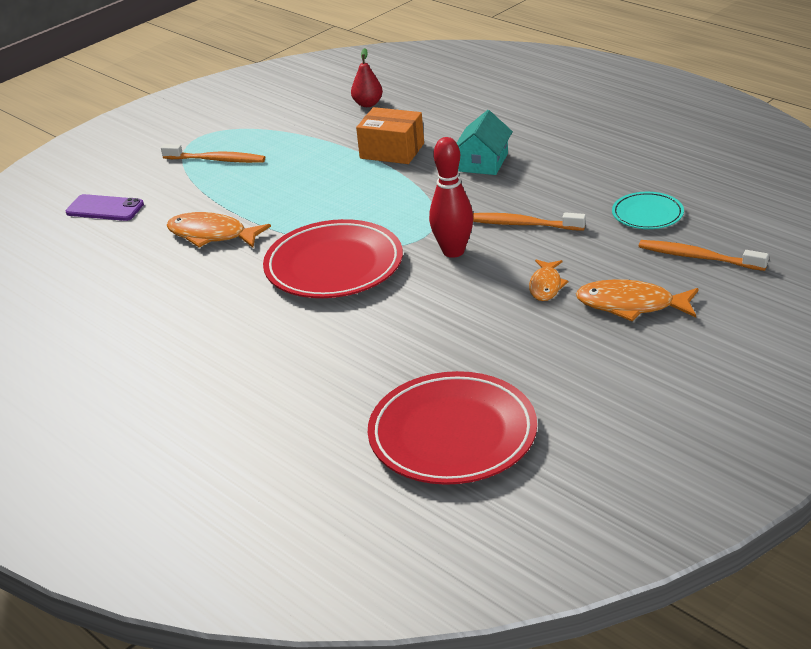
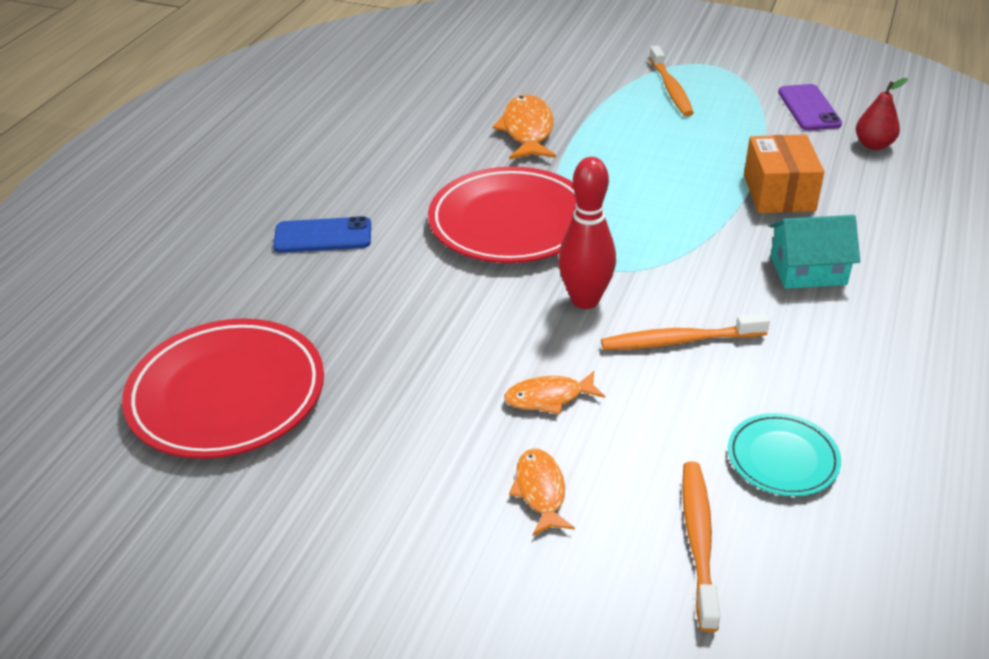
camera: 65 degrees right, 5 degrees up
purple phone [66,194,144,221] -> purple phone moved to [778,84,842,130]
orange toothbrush [473,212,586,231] -> orange toothbrush turned 90 degrees counterclockwise [601,313,770,350]
orange fish [576,279,699,322] -> orange fish [509,448,575,535], size x0.62
none -> blue phone [273,216,371,253]

